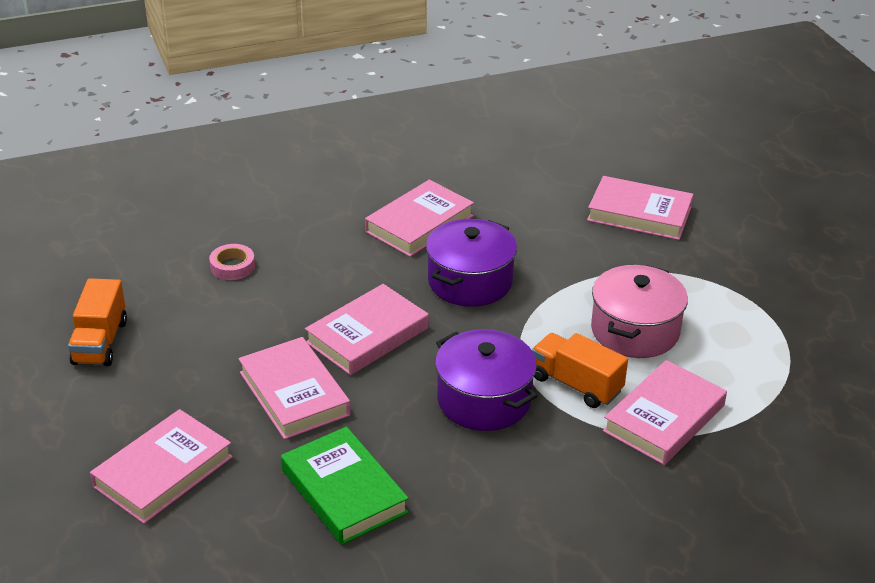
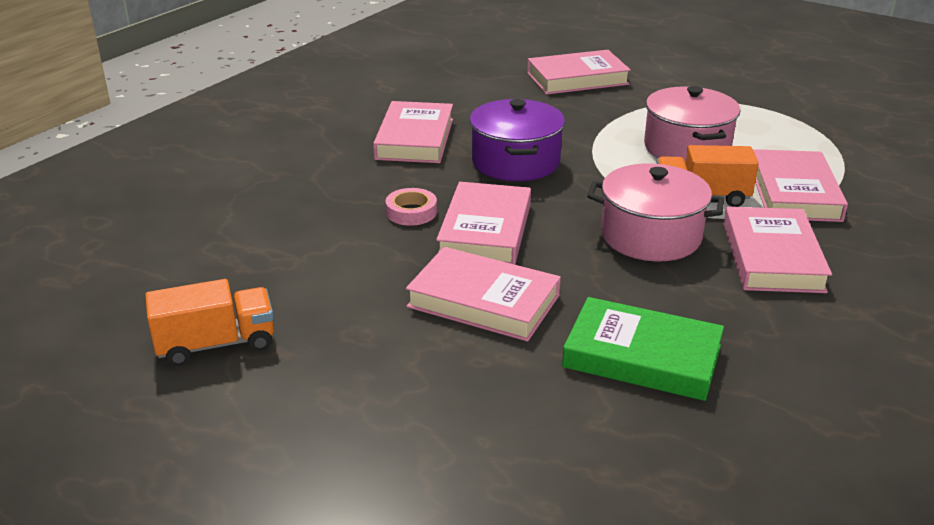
camera: 35 degrees left, 5 degrees down
orange truck [68,278,127,366] -> orange truck turned 75 degrees counterclockwise [145,279,274,366]
pink book [90,409,233,524] -> pink book moved to [724,207,832,293]
pink tape [209,244,255,280] -> pink tape moved to [386,188,437,226]
purple pot [435,329,537,431] -> pink pot [587,163,724,261]

